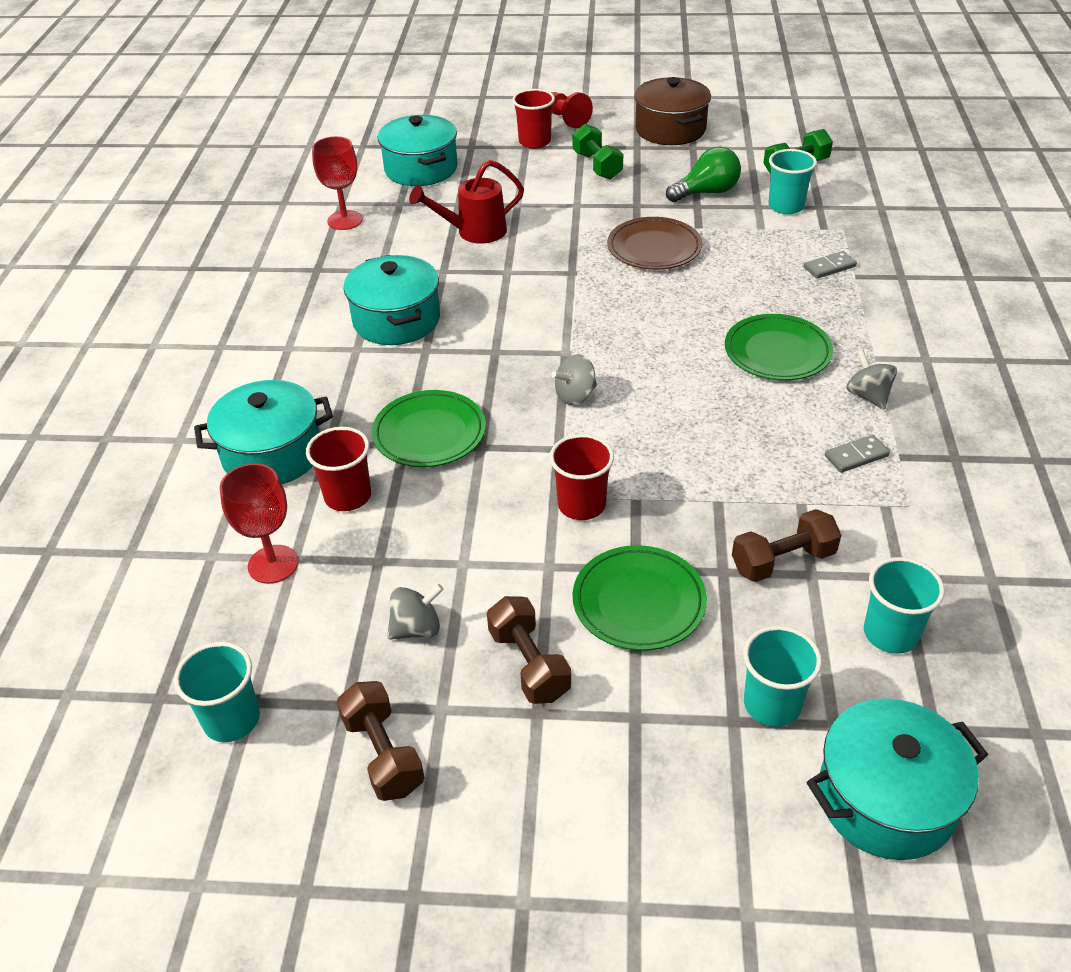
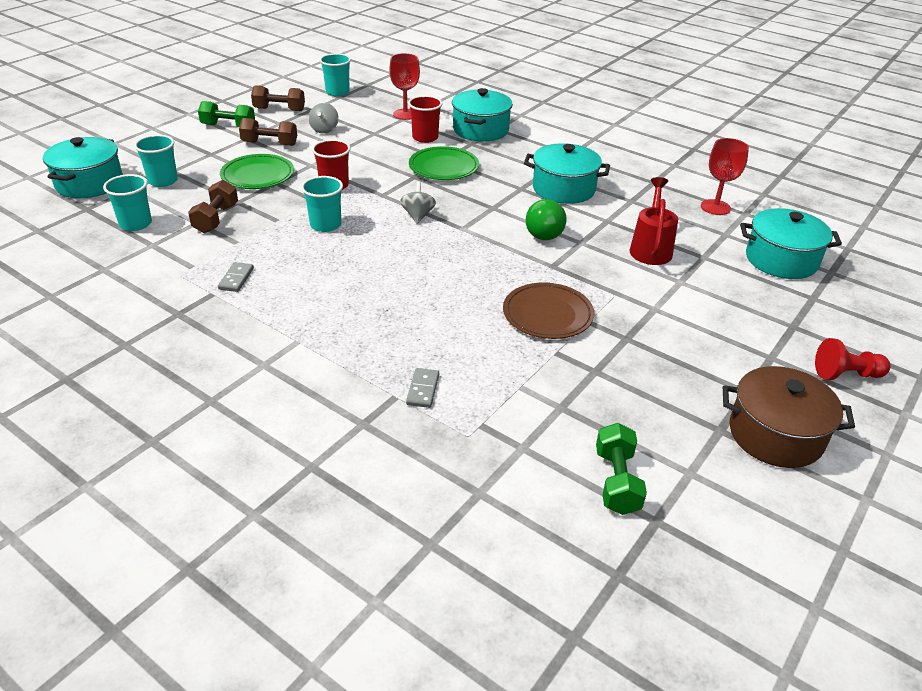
camera: 120 degrees right, 5 degrees down
red cup [512,89,555,149] -> none
green dumbbell [573,124,623,179] -> green dumbbell moved to [198,101,255,127]
green light bulb [666,147,741,202] -> green light bulb moved to [526,199,567,240]
green plate [725,314,833,381] -> none
turquoise cup [768,149,817,214] -> turquoise cup moved to [301,176,343,232]
grey spinning top [846,349,897,410] -> none

